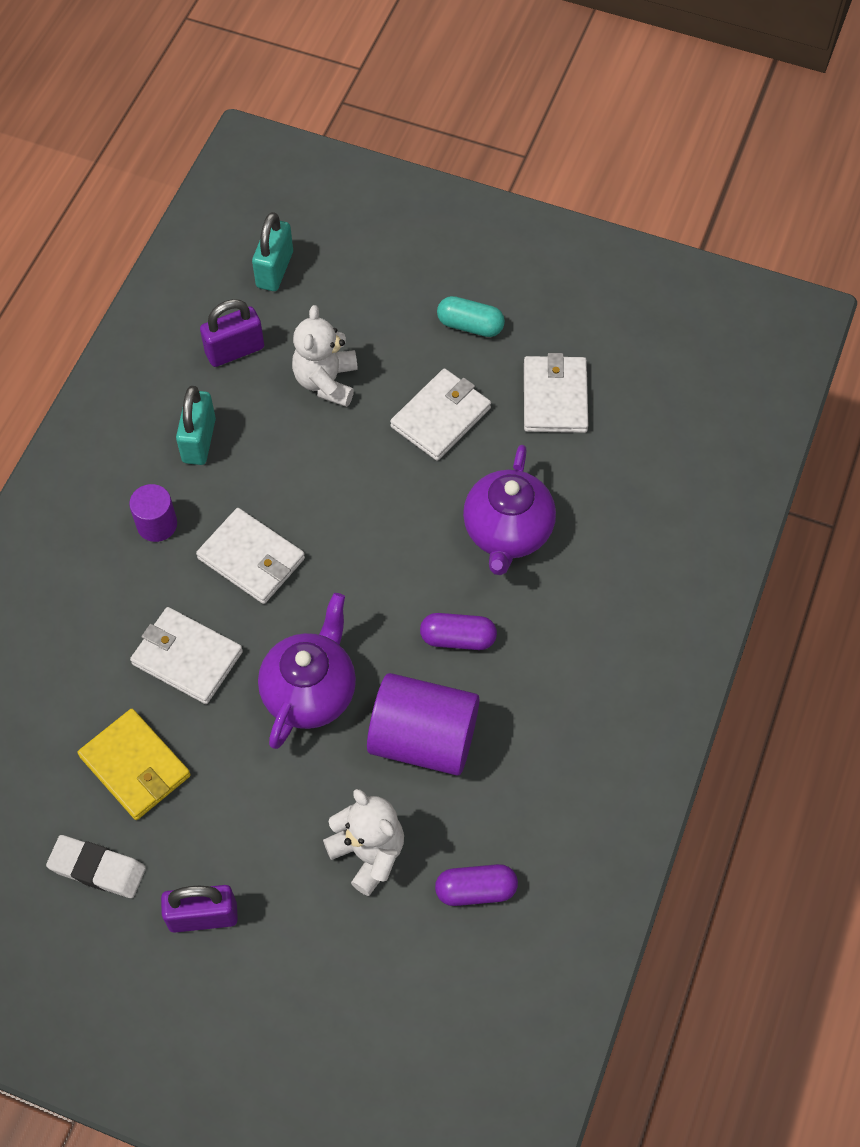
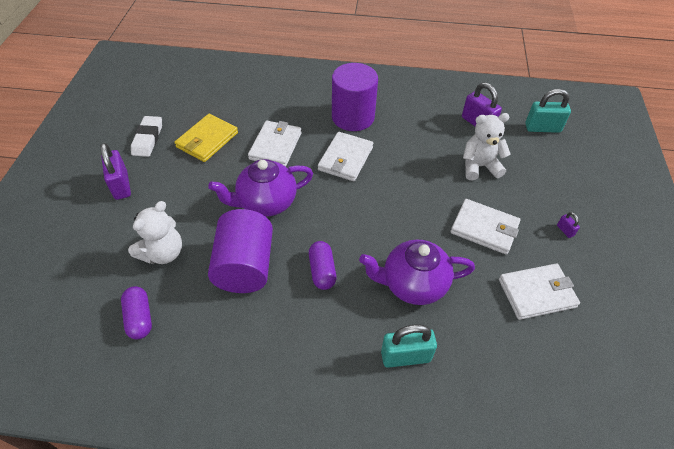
camera: 75 degrees right, 10 degrees down
purple cylinder [129,484,177,542] -> purple cylinder [332,63,378,131], size x1.88
turquoise padlock [176,386,216,465] -> turquoise padlock moved to [381,324,437,368]
purple teapot [258,593,356,749] -> purple teapot turned 150 degrees clockwise [208,159,313,217]
turquoise capsule [437,296,505,337] -> purple padlock [557,212,580,238]

